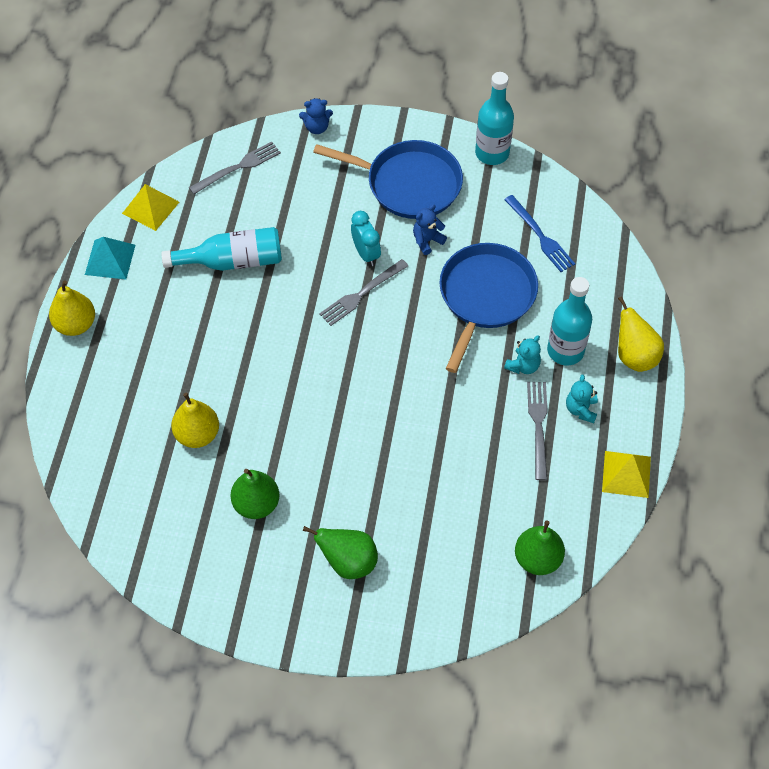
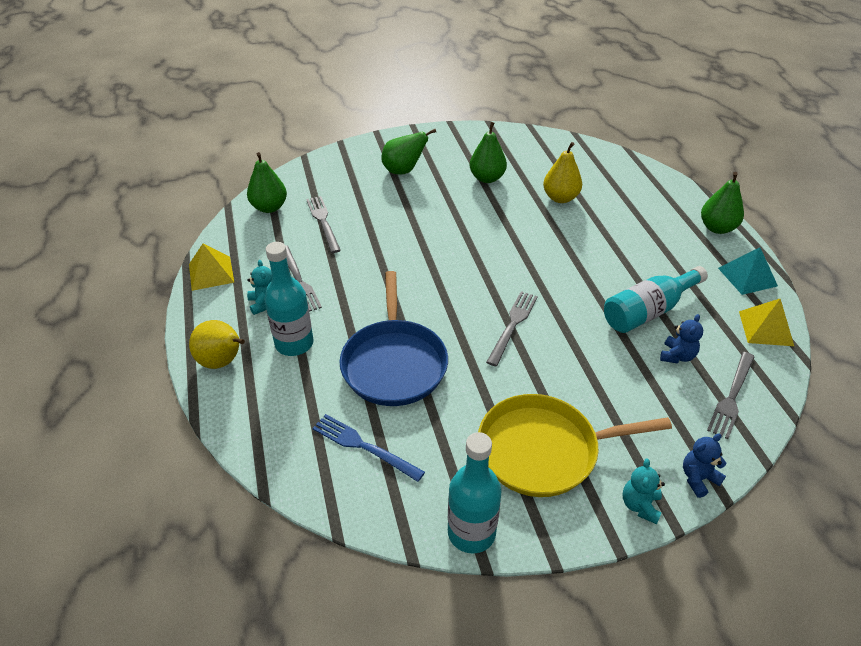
camera: 155 degrees right, 15 degrees down
yellow pear [49,280,95,336] -> green pear [701,172,744,234]
blue pan [313,140,463,219] -> yellow pan [478,394,672,497]
turquoise clock [351,211,381,266] -> none
blue teddy bear [413,204,447,255] -> blue teddy bear moved to [660,314,703,363]
turquoise teddy bear [504,335,541,374] -> turquoise teddy bear moved to [623,458,665,524]
none -> grey fork [306,196,341,253]

